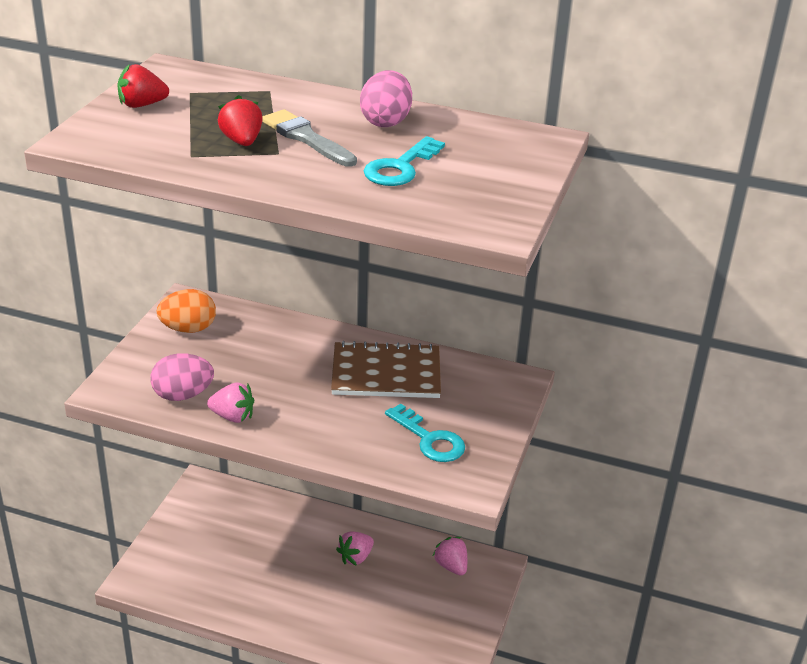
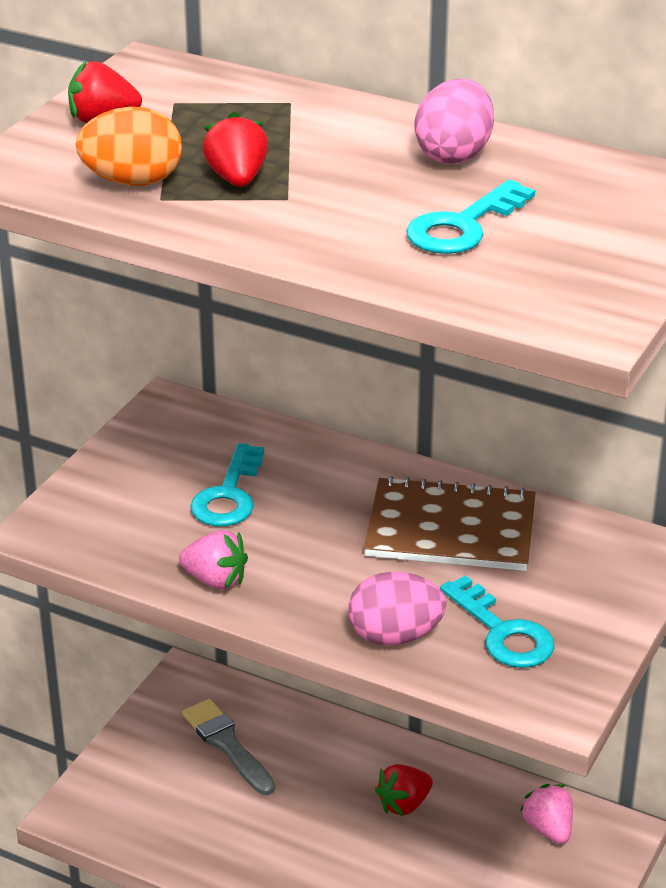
camera: 10 degrees right, 0 degrees up
pink egg [150,353,214,401] -> pink egg moved to [348,572,446,646]
orange egg [157,289,216,333] -> orange egg moved to [76,107,182,186]
grey brush [262,109,357,167] -> grey brush moved to [183,699,275,795]
pink strawberry [336,531,374,566] -> red strawberry [375,764,433,816]
none -> turquoise key [190,443,264,526]

